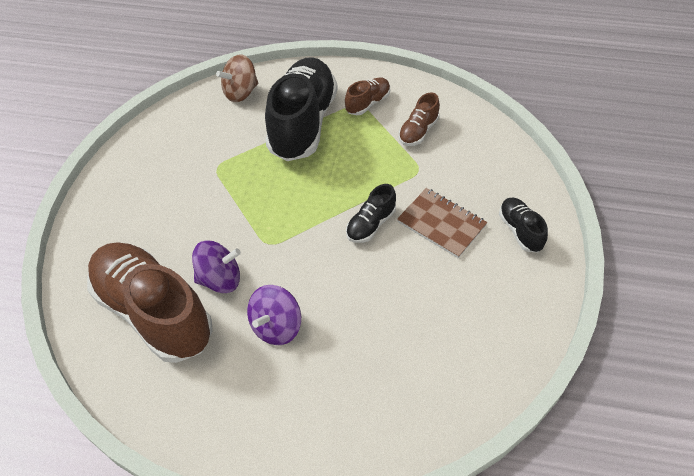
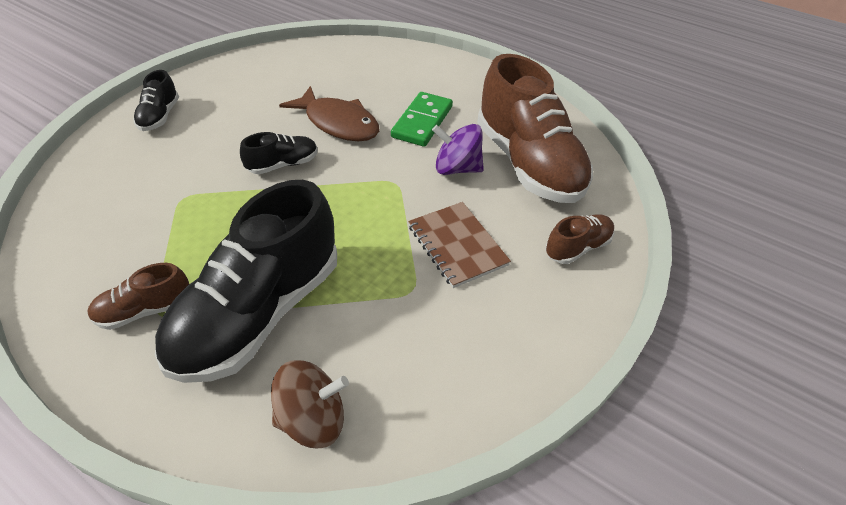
camera: 160 degrees left, 5 degrees down
purple spinning top [247,285,301,345] -> green domino [391,92,453,147]
brown notebook [397,188,487,258] -> brown notebook moved to [408,202,511,288]
brown shoe [398,92,440,146] -> brown shoe moved to [545,214,614,264]
none -> brown fish [279,86,379,141]

